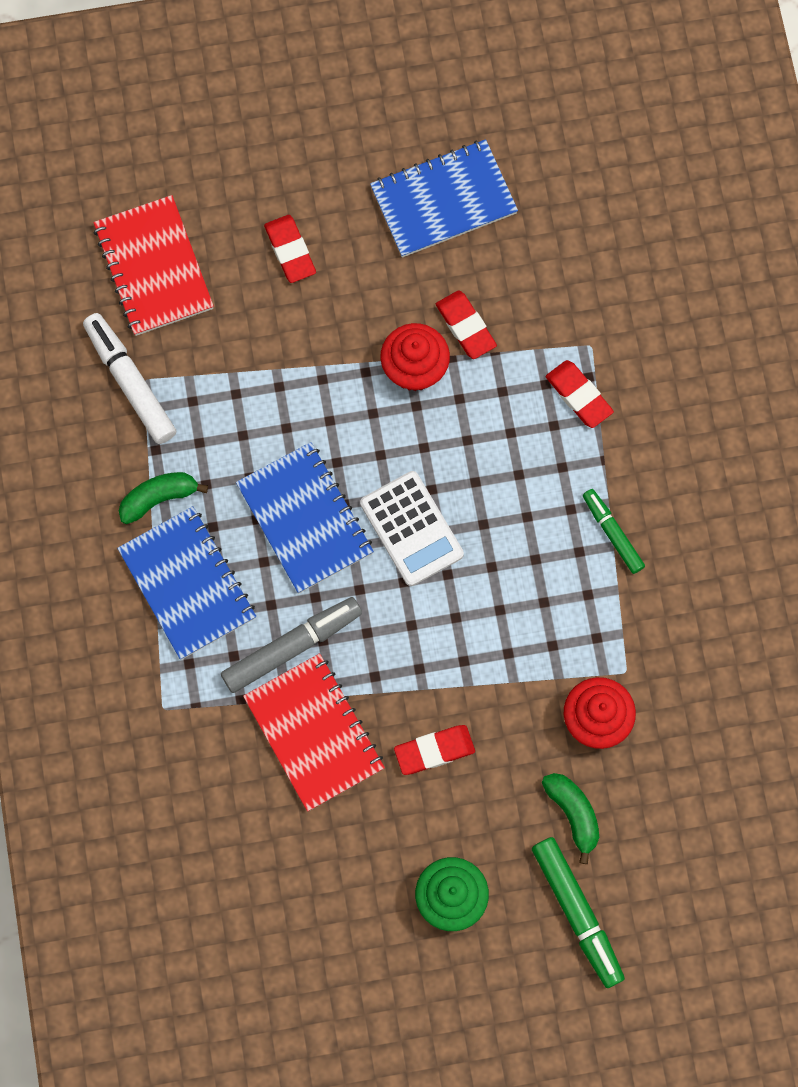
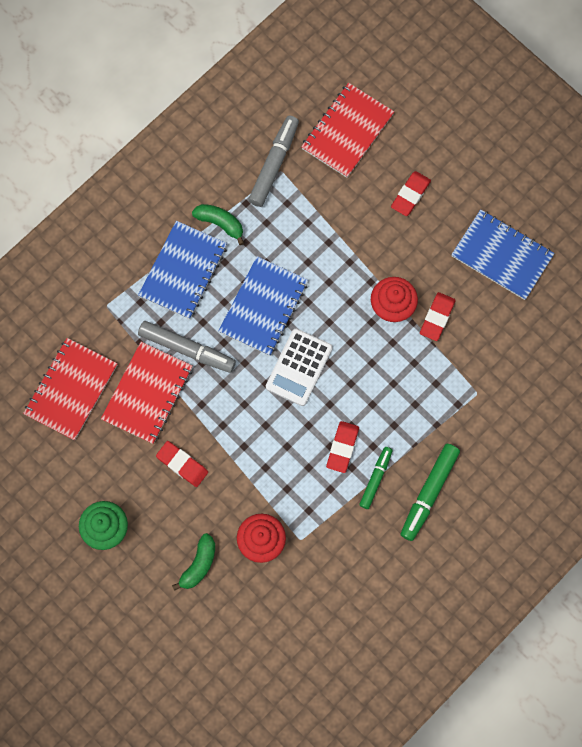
camera: 55 degrees right, 0 degrees up
white marker [83,313,176,444] -> grey marker [248,116,299,207]
green marker [532,837,625,988] -> green marker moved to [400,444,460,541]
red eraser [546,360,614,428] -> red eraser moved to [326,421,359,473]
none -> red notebook [23,338,118,440]

